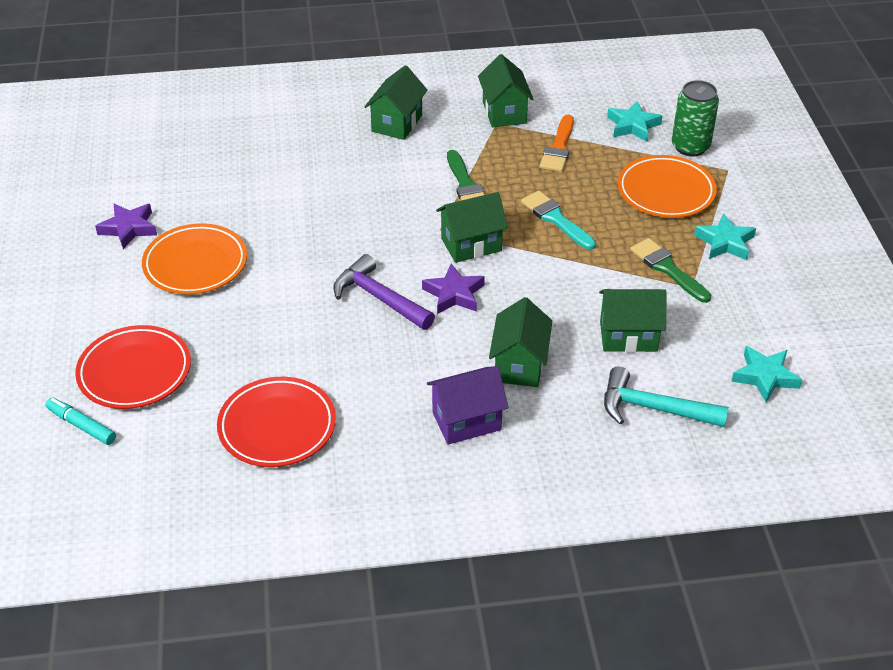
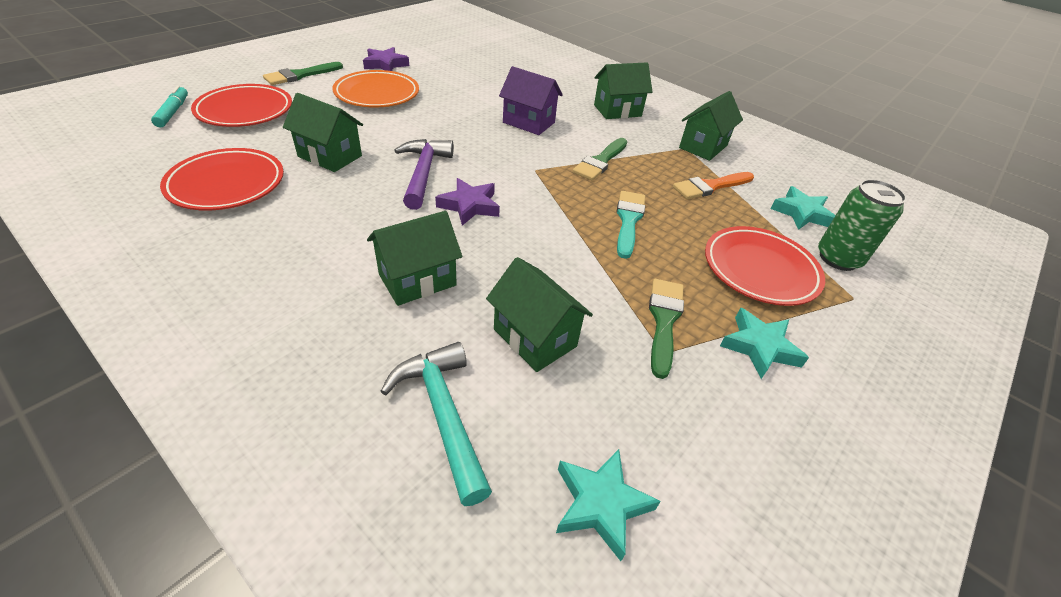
camera: 45 degrees right, 0 degrees up
purple house [427,366,508,445] -> purple house moved to [499,66,563,135]
green house [436,192,508,263] -> green house moved to [283,93,363,172]
orange plate [618,155,717,218] -> red plate [705,226,825,306]
none -> green brush [263,62,343,85]

